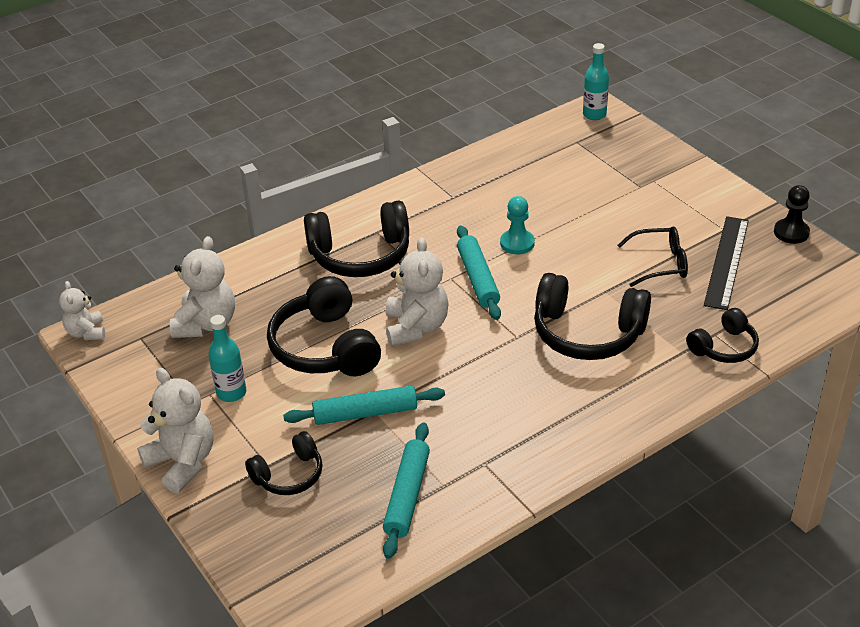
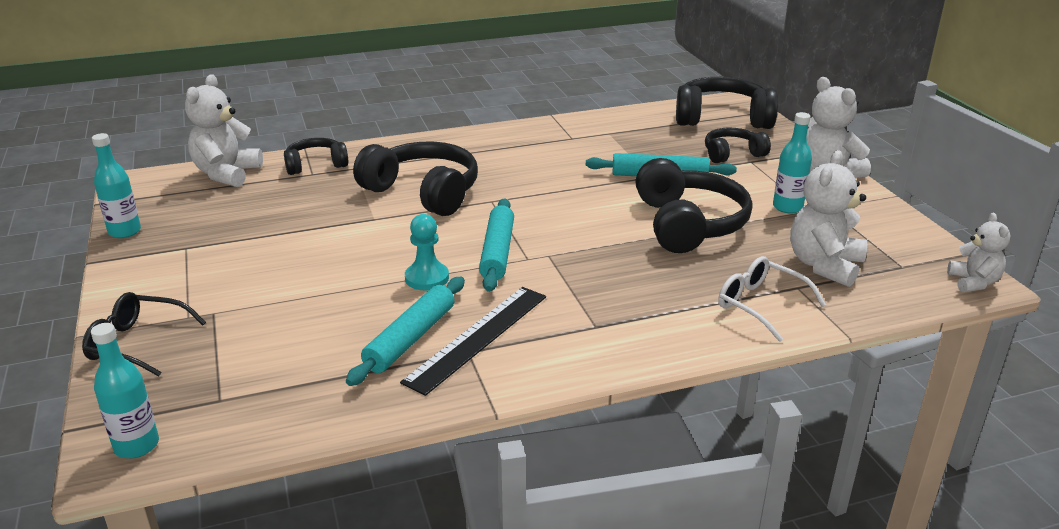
camera: 165 degrees left, 10 degrees down
black headphones [304,201,409,277] -> black headphones moved to [676,77,778,129]
turquoise rolling pin [383,423,430,559] -> turquoise rolling pin moved to [346,277,465,386]
white teddy bear [386,237,449,346] -> white teddy bear moved to [185,75,263,187]
black glasses [618,226,688,287] -> black glasses moved to [82,292,206,376]
black ruler [704,216,749,310] -> black ruler moved to [400,287,546,396]
black pawn [774,185,810,244] -> turquoise bottle [92,133,141,238]
none -> white glasses [719,256,826,342]

